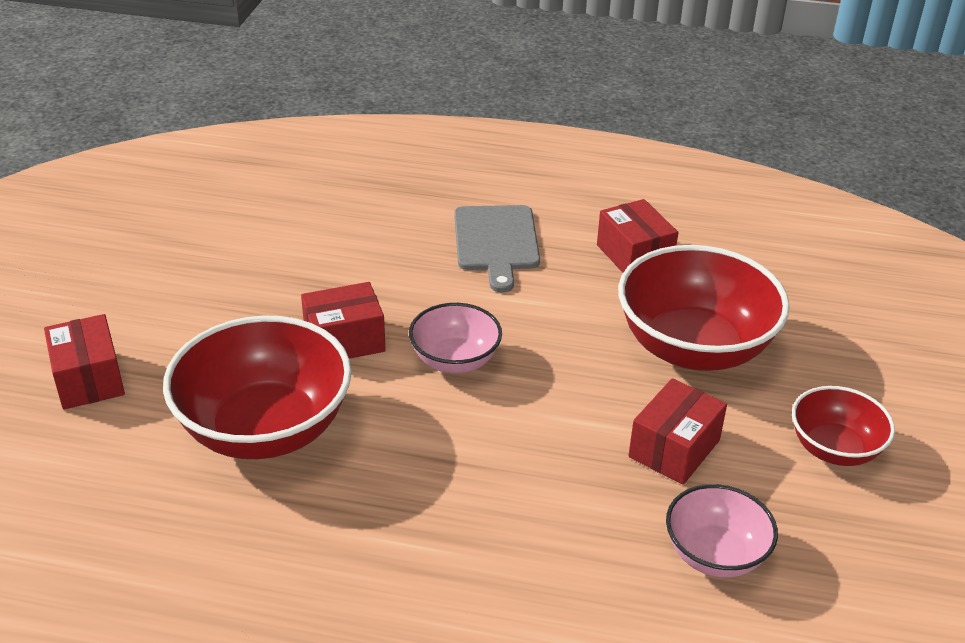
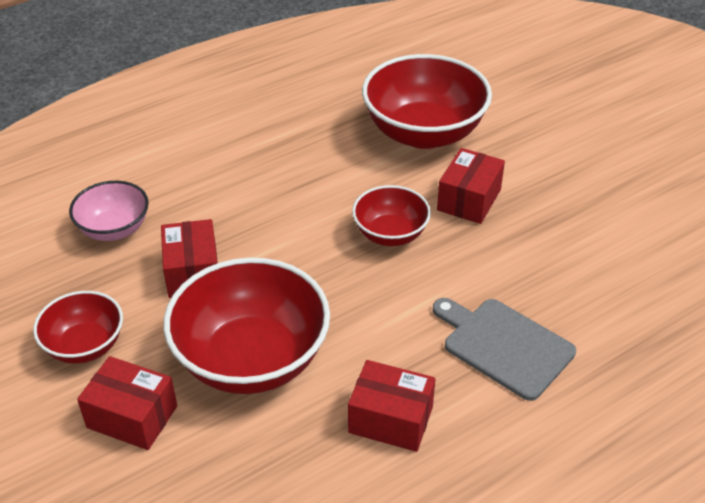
camera: 135 degrees right, 5 degrees up
red box [44,314,125,410] -> red box moved to [77,356,177,450]
pink bowl [409,303,502,374] -> red bowl [352,185,431,246]

